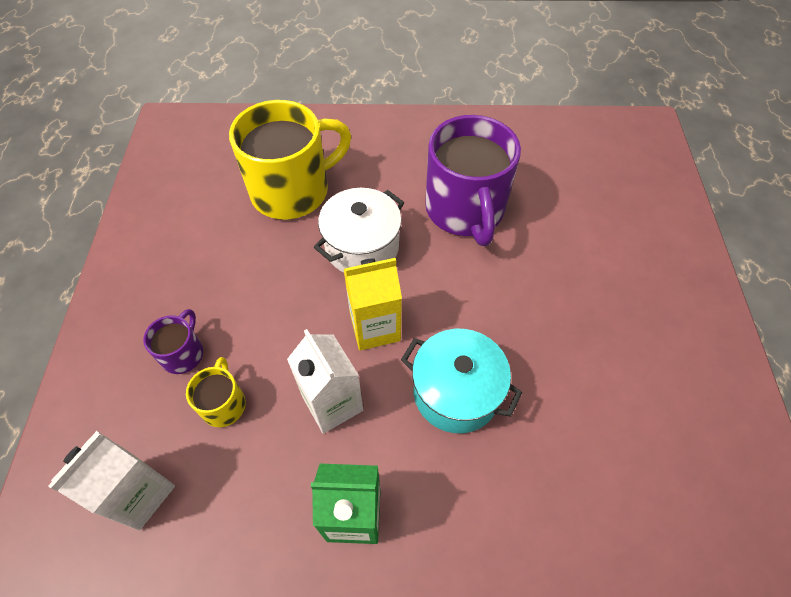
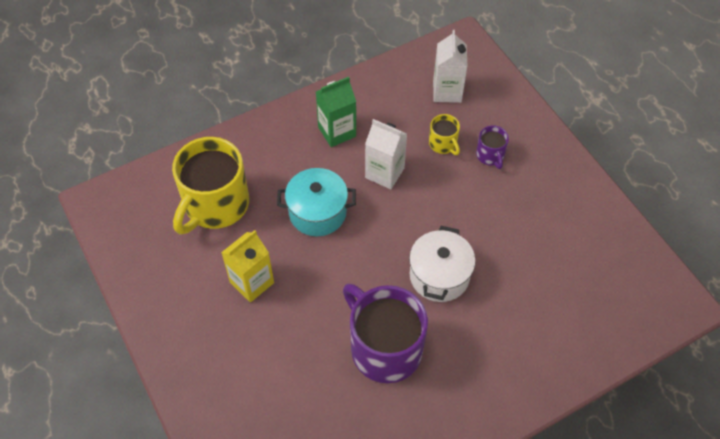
camera: 150 degrees right, 0 degrees up
yellow mug [229,100,351,220] -> yellow mug moved to [172,137,249,235]
yellow carton [344,258,402,350] -> yellow carton moved to [221,230,274,302]

